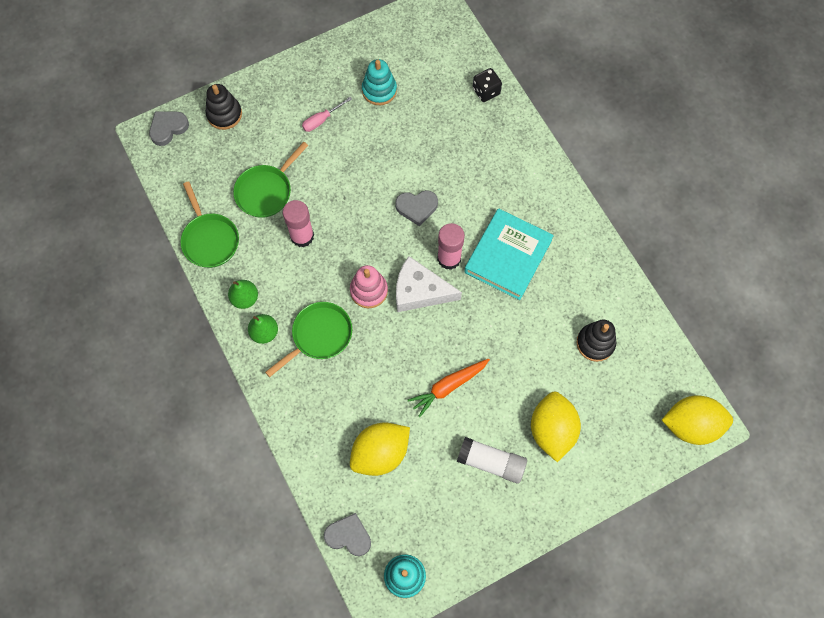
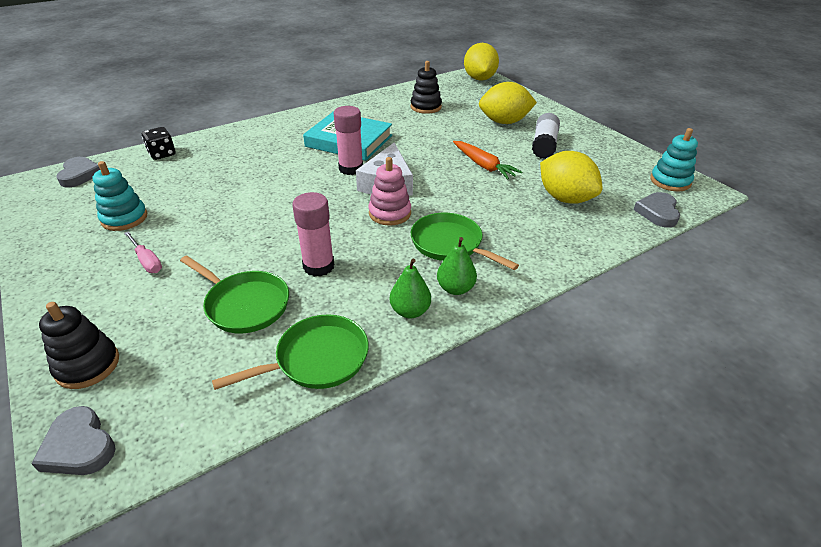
camera: 95 degrees left, 30 degrees down
grey heart [395,190,438,226] -> grey heart moved to [56,157,100,187]

